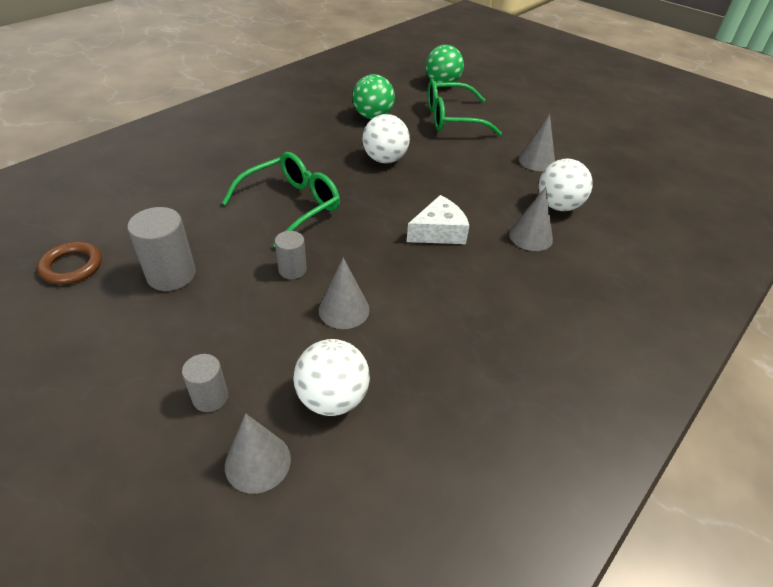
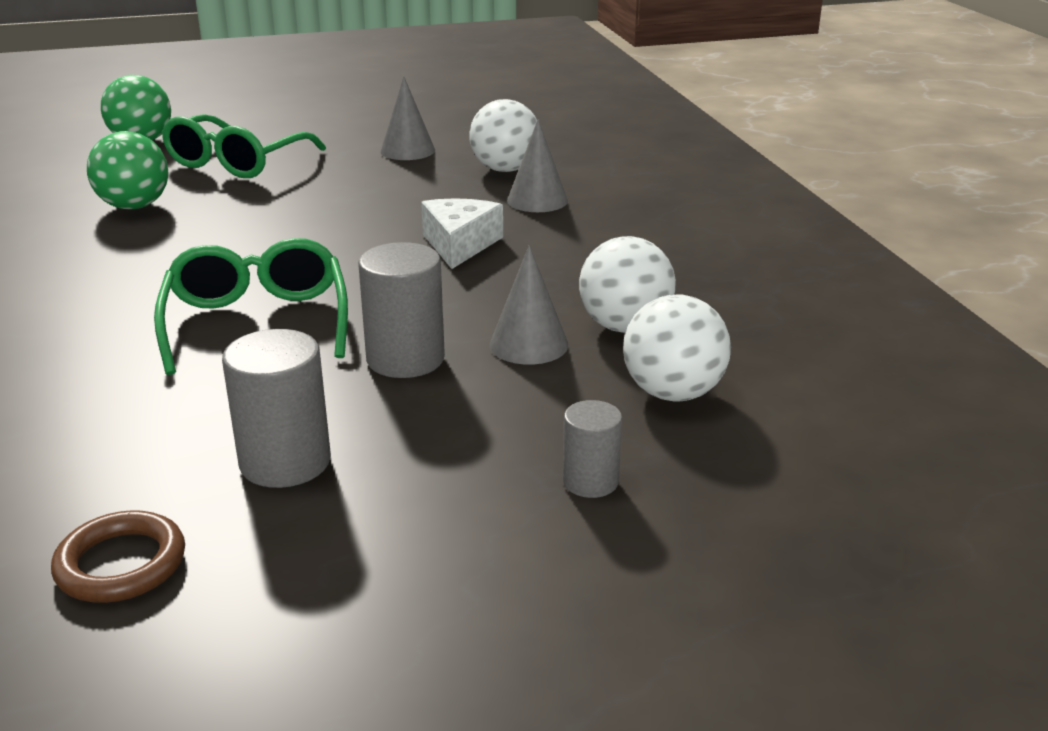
camera: 55 degrees left, 15 degrees down
grey cone [225,413,291,494] -> none
grey cylinder [275,231,307,279] -> grey cylinder [358,242,445,378], size x1.65
white ball [362,114,410,163] -> white ball moved to [579,236,676,333]

